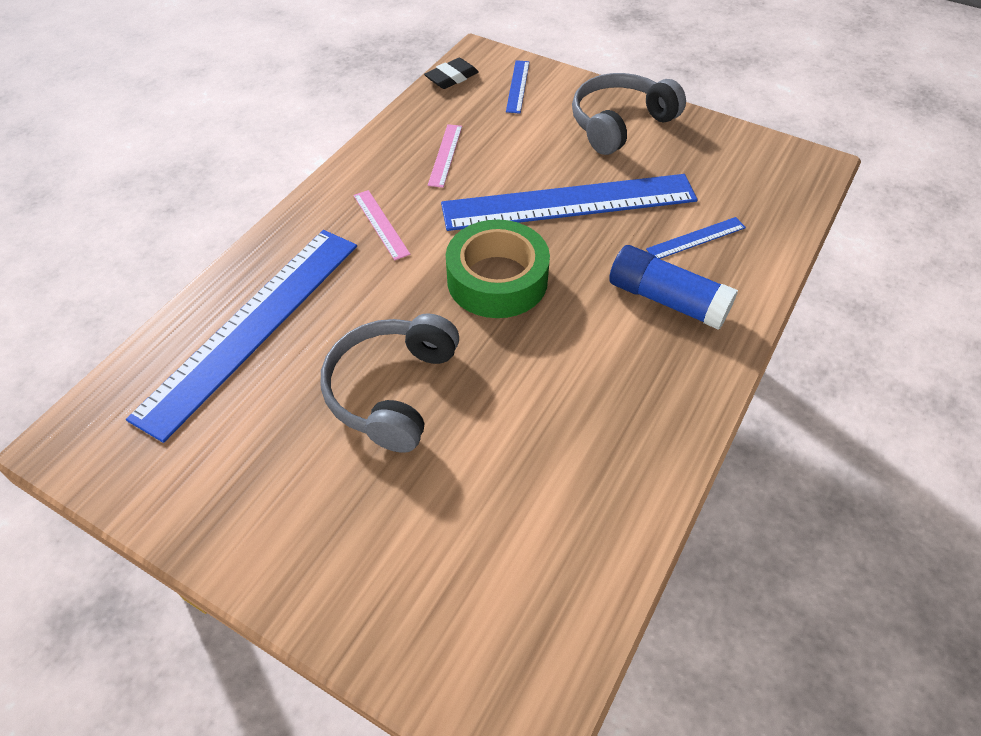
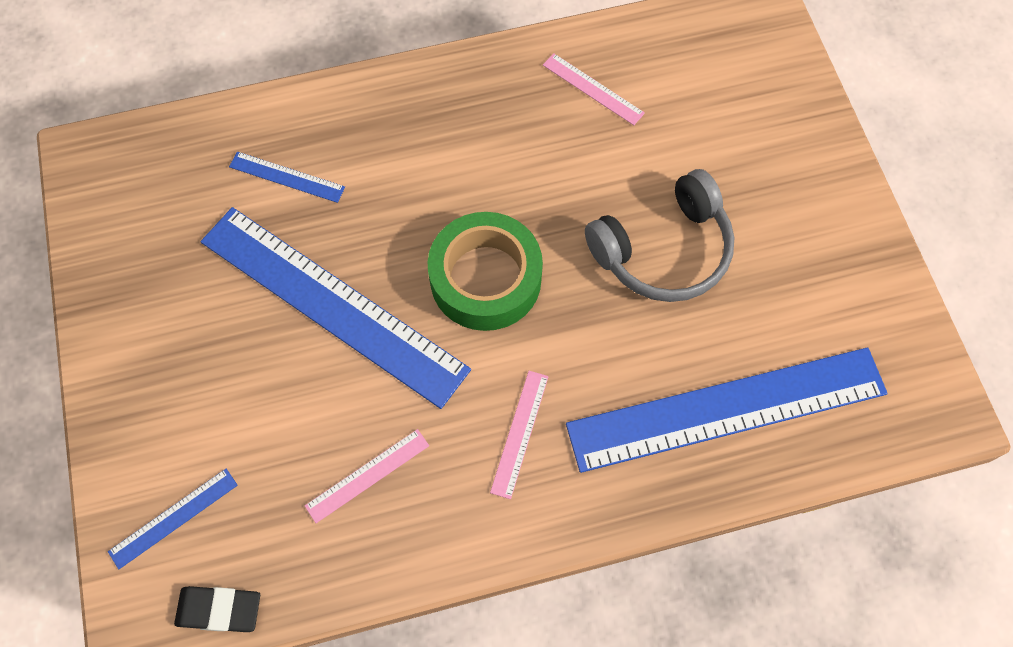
camera: 135 degrees left, 15 degrees up
grey headphones [572,73,686,155] -> none
blue glue stick [609,245,738,330] -> none
none -> pink ruler [543,53,645,125]

